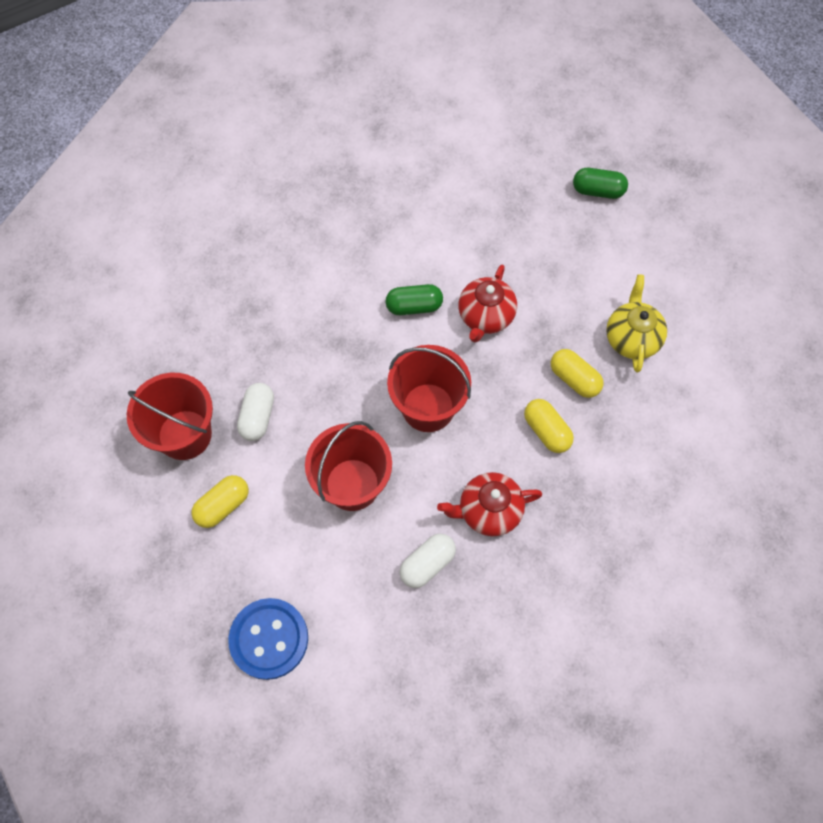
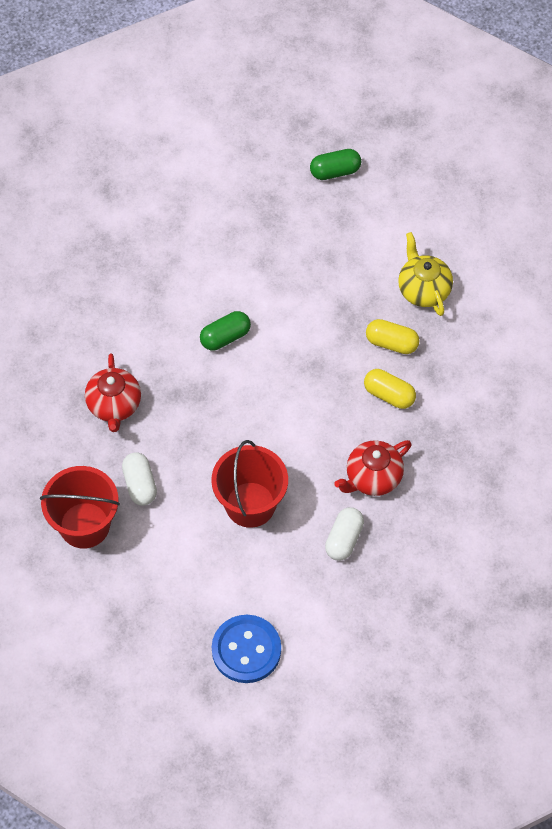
camera: 25 degrees left, 5 degrees down
yellow capsule [191,475,249,528] -> none
red bucket [387,345,471,432] -> none
red teapot [458,265,517,342] -> red teapot moved to [85,353,141,432]

